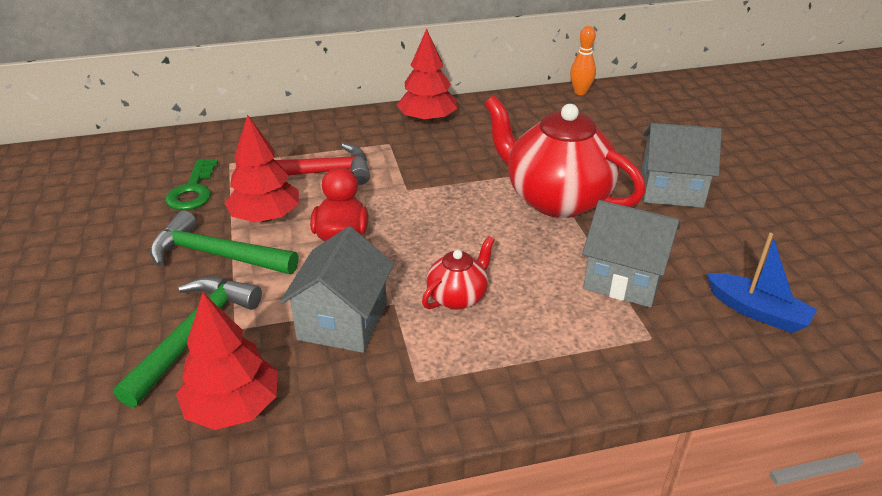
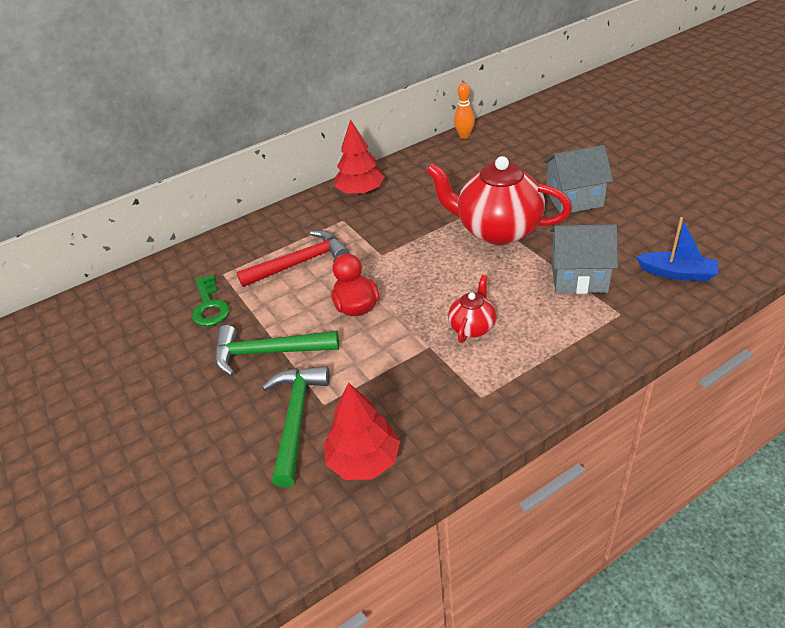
camera: 15 degrees left, 5 degrees up
red tree [224,114,299,222] -> none
grey house [280,226,394,353] -> none

